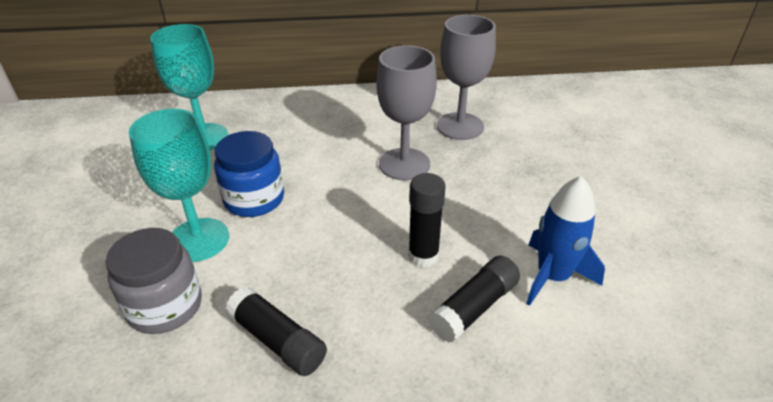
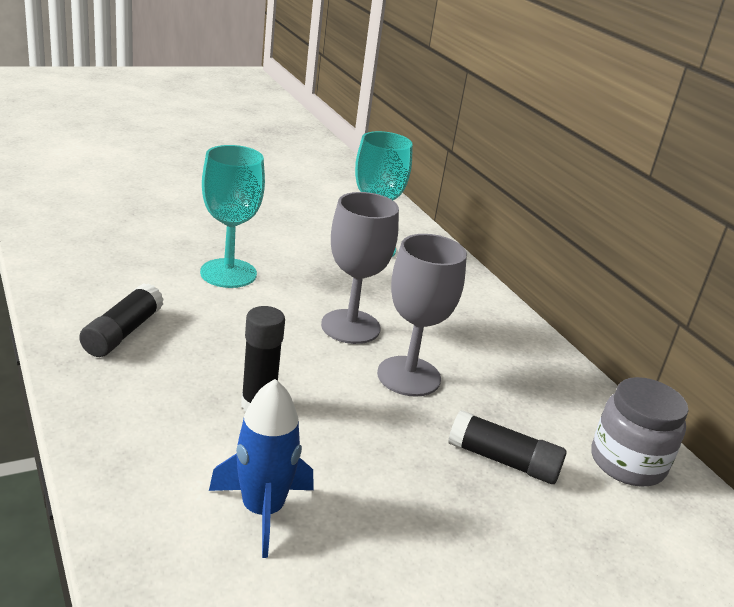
camera: 65 degrees right, 10 degrees down
grey jar [106,228,202,334] -> grey jar moved to [592,377,688,487]
blue jar [214,131,284,217] -> none
black glue stick [428,256,520,342] -> black glue stick moved to [448,410,566,484]
grey goblet [437,15,496,140] -> grey goblet moved to [321,192,399,344]

